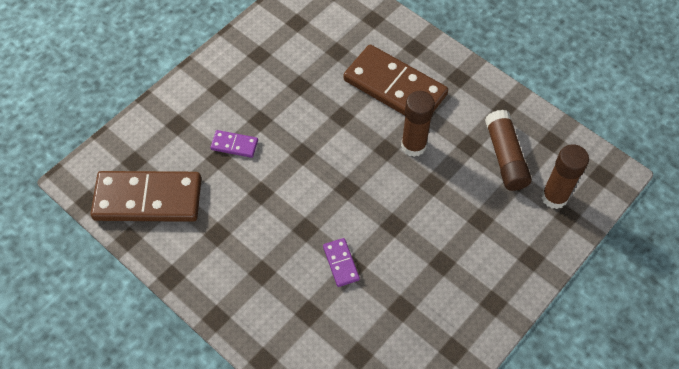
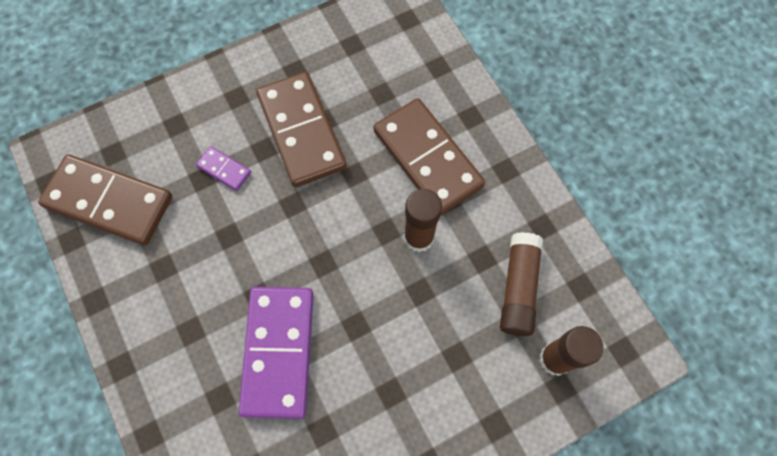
camera: 20 degrees right, 10 degrees up
purple domino [323,238,360,287] -> purple domino [239,287,314,419], size x2.28
none -> brown domino [256,72,347,187]

